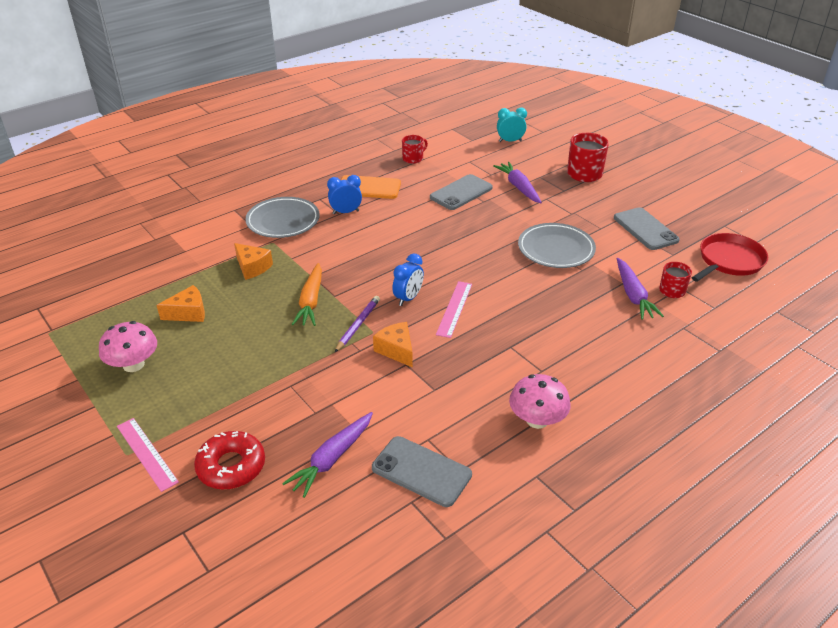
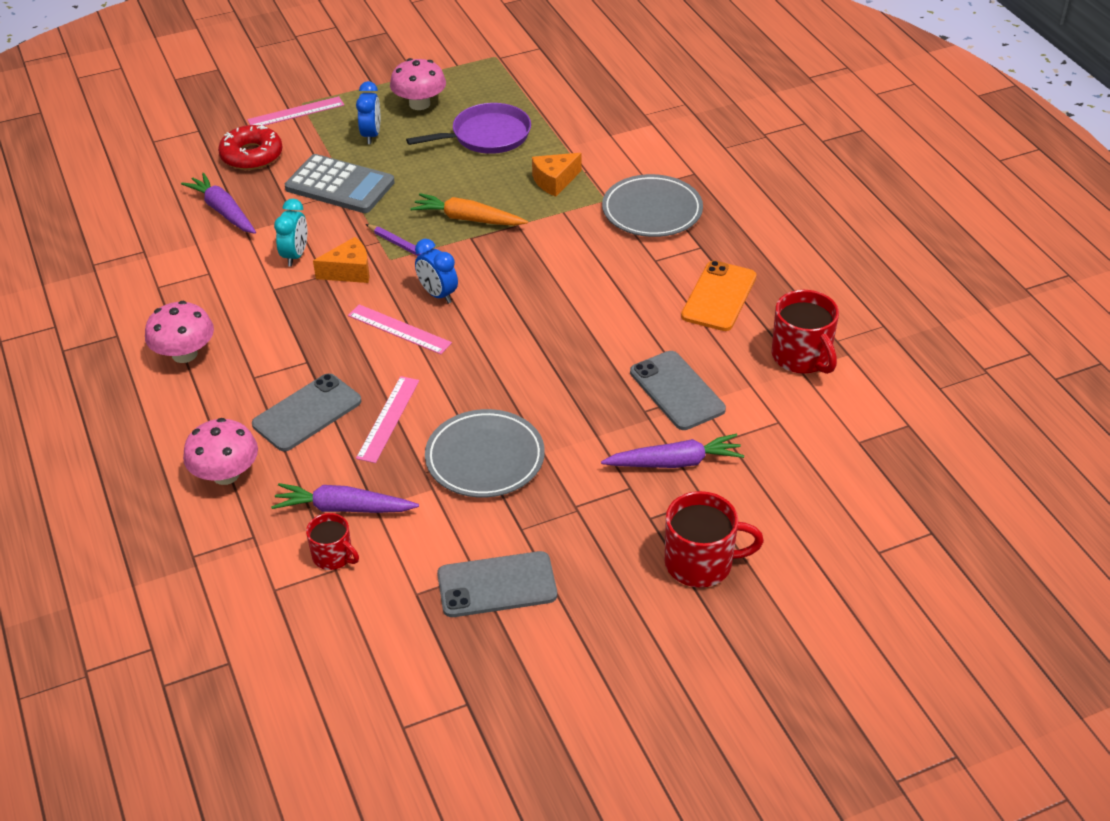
camera: 105 degrees right, 5 degrees up
orange cheese [157,285,205,322] -> purple pan [406,103,531,154]
blue clock [327,175,362,214] -> blue clock moved to [356,81,380,144]
grey phone [372,436,472,507] -> grey phone moved to [252,373,362,451]
red mug [402,135,428,164] -> red mug [772,290,839,374], size x1.66
turquoise clock [497,107,527,142] -> turquoise clock moved to [274,199,307,267]
red pan [692,233,768,282] -> none
none -> pink mushroom [183,418,258,485]
none -> grey calculator [285,154,395,213]
none -> pink ruler [356,376,419,463]

